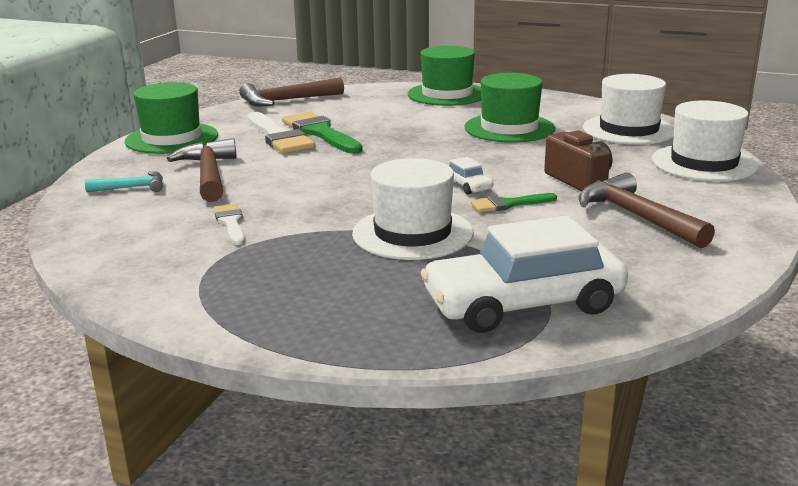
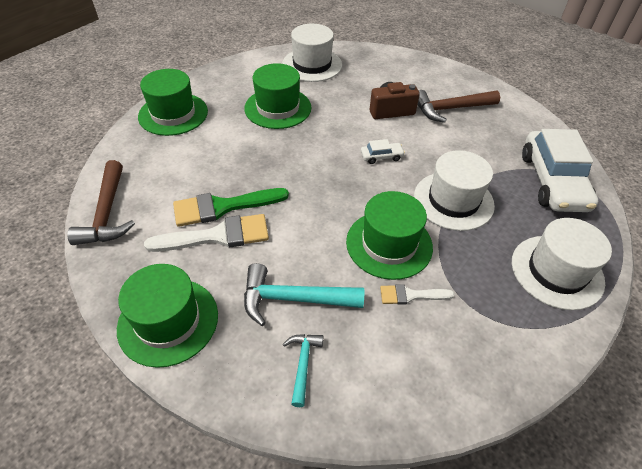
camera: 75 degrees left, 25 degrees up
brown hammer [167,138,237,202] -> turquoise hammer [244,263,364,326]
green brush [471,193,557,212] -> none
white hat [652,100,759,182] -> white hat moved to [512,218,612,310]
none -> green hat [346,191,433,280]

